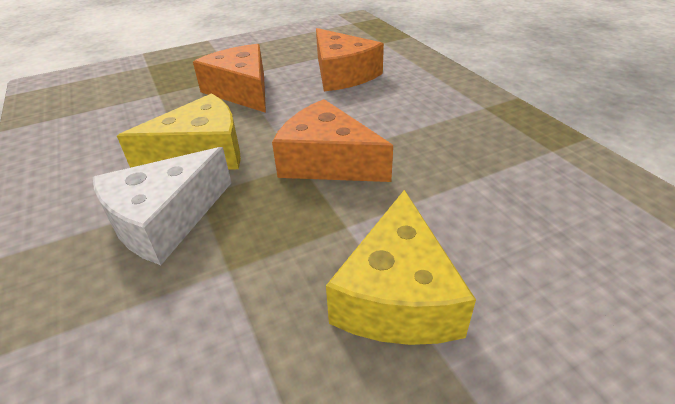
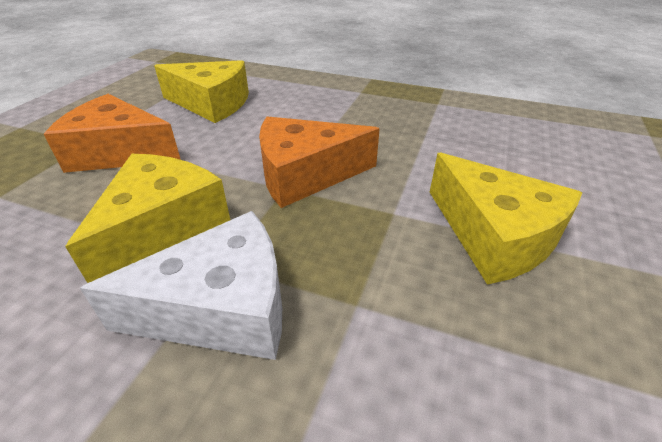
camera: 45 degrees left, 0 degrees up
white cheese [93,147,232,265] -> white cheese turned 105 degrees counterclockwise [80,211,282,360]
orange cheese [316,28,384,91] -> yellow cheese [154,60,249,123]

